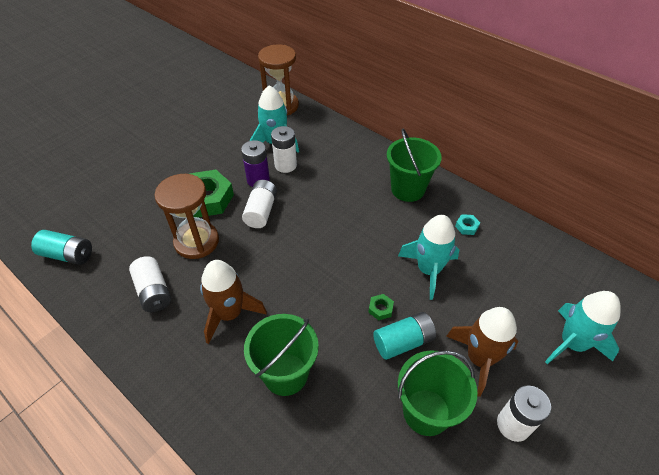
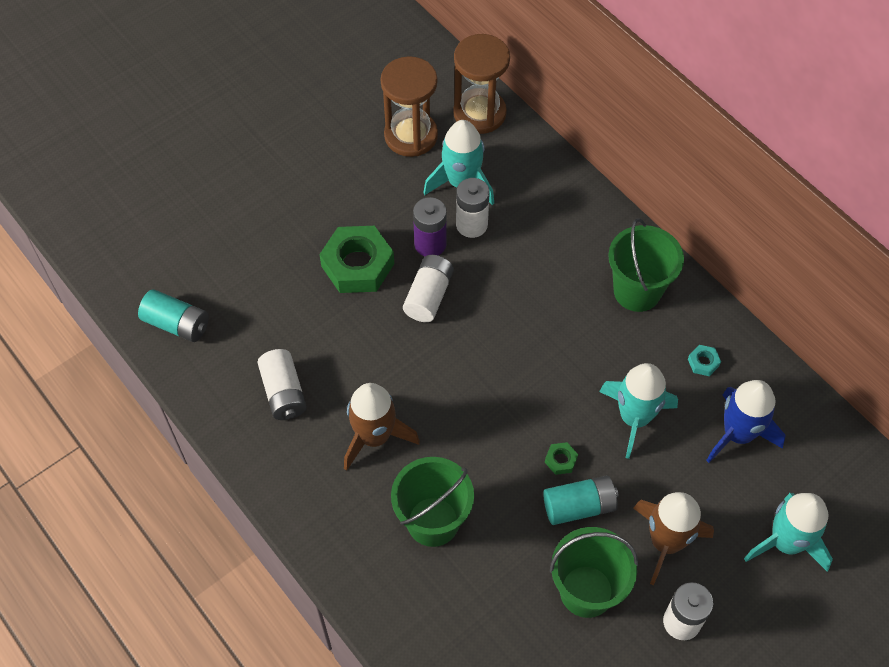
camera: 10 degrees right, 10 degrees up
brown hourglass [154,174,219,259] -> brown hourglass moved to [380,56,438,157]
none -> blue rocket [706,380,786,463]

